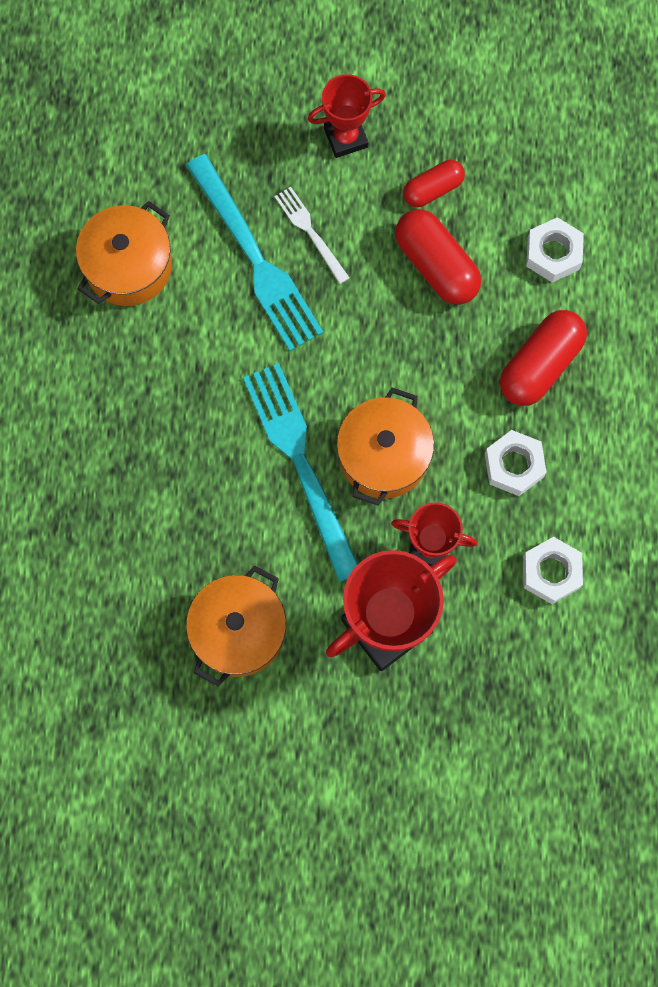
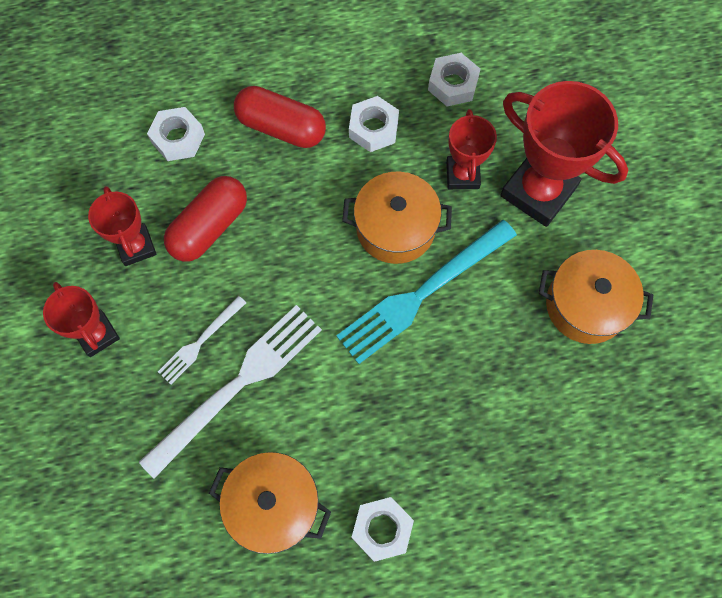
camera: 105 degrees left, 5 degrees down
turquoise fork [186,154,323,351] -> white fork [139,305,322,479]
red capsule [403,160,465,207] -> red trophy [88,186,156,266]
none -> white nut [351,497,414,562]

